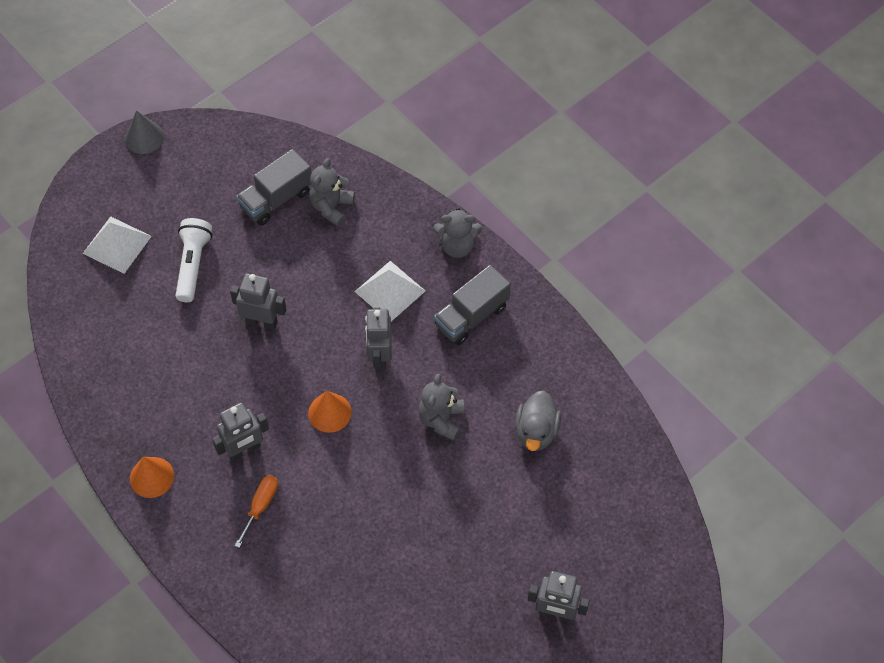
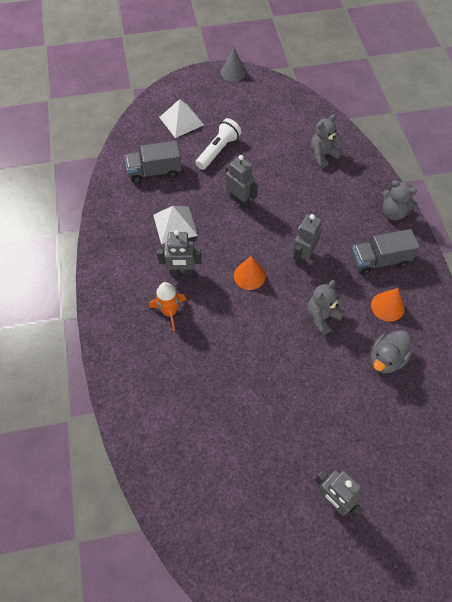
camera: 30 degrees right, 0 degrees up
orange cone [130,457,174,498] -> orange cone moved to [371,288,405,322]
orange screwdriver [235,475,278,548] -> orange rocket [149,282,187,331]
grey truck [236,149,311,226] -> grey truck moved to [125,141,182,183]
white pyramid [355,261,425,321] -> white pyramid moved to [153,206,198,244]

